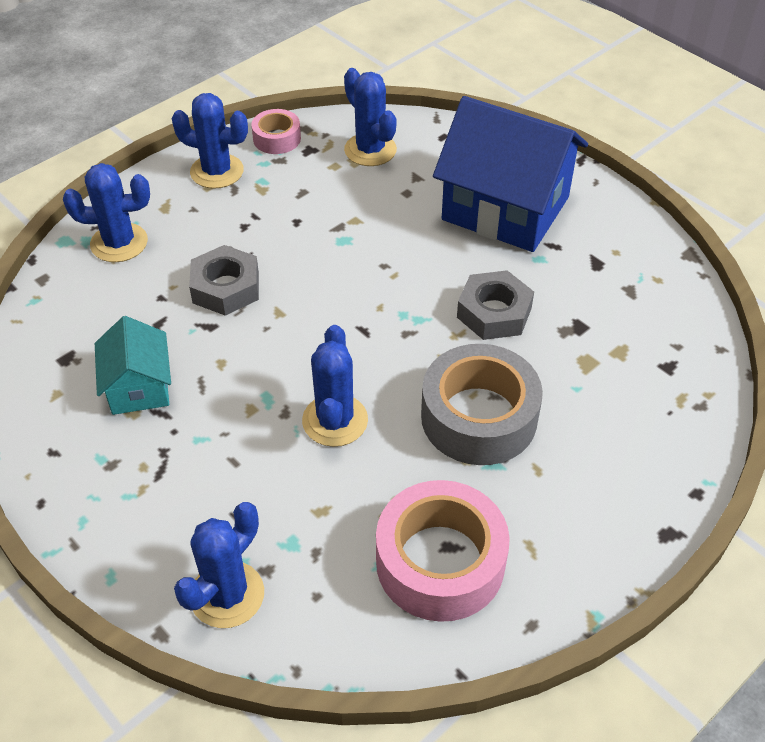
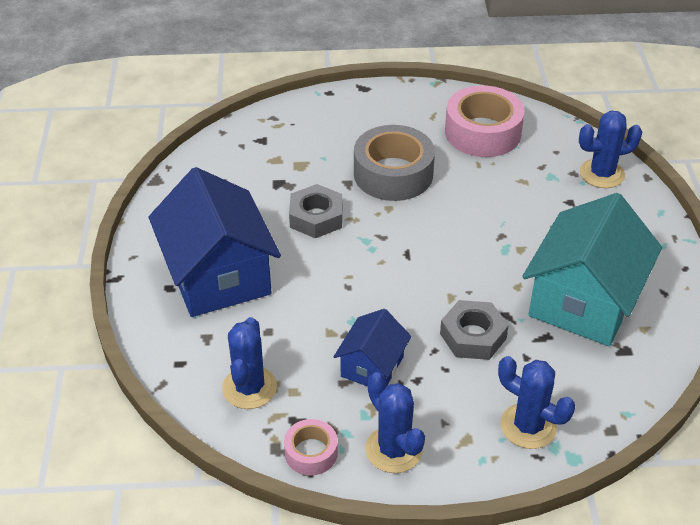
camera: 140 degrees left, 5 degrees down
turquoise house [95,316,171,415] -> turquoise house [522,193,662,346], size x1.91
blue cactus [302,325,368,447] -> none
none -> blue house [334,309,412,387]

